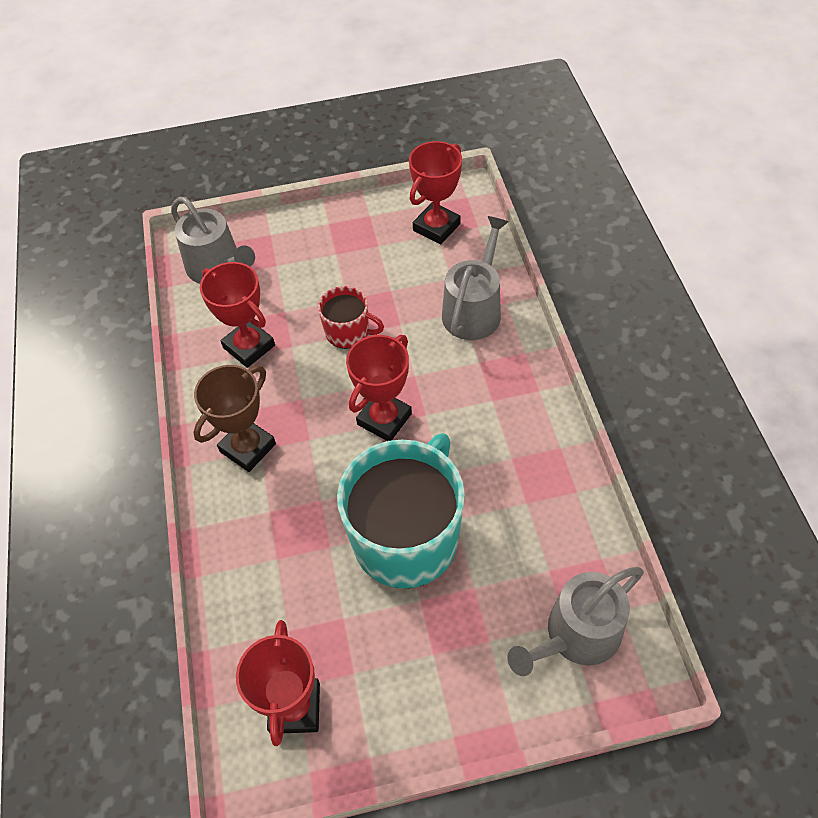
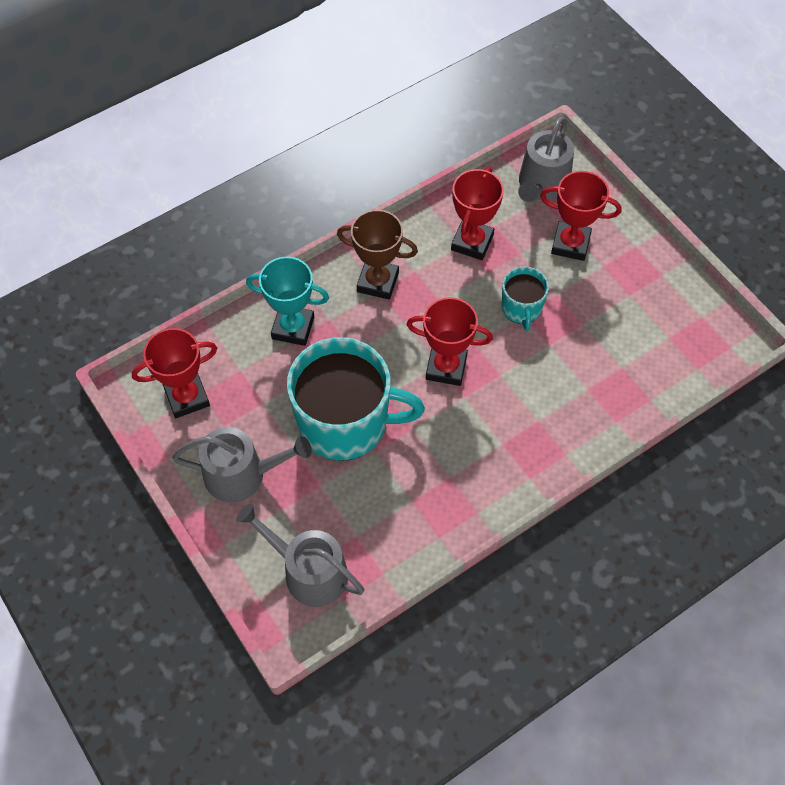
camera: 65 degrees right, 5 degrees up
red mug [318,286,384,349] -> turquoise mug [501,267,549,331]
red trophy [409,141,462,244] -> red trophy moved to [540,171,622,261]
grey watering can [442,216,508,340] -> grey watering can moved to [172,427,312,502]
none -> turquoise trophy [246,257,329,346]

